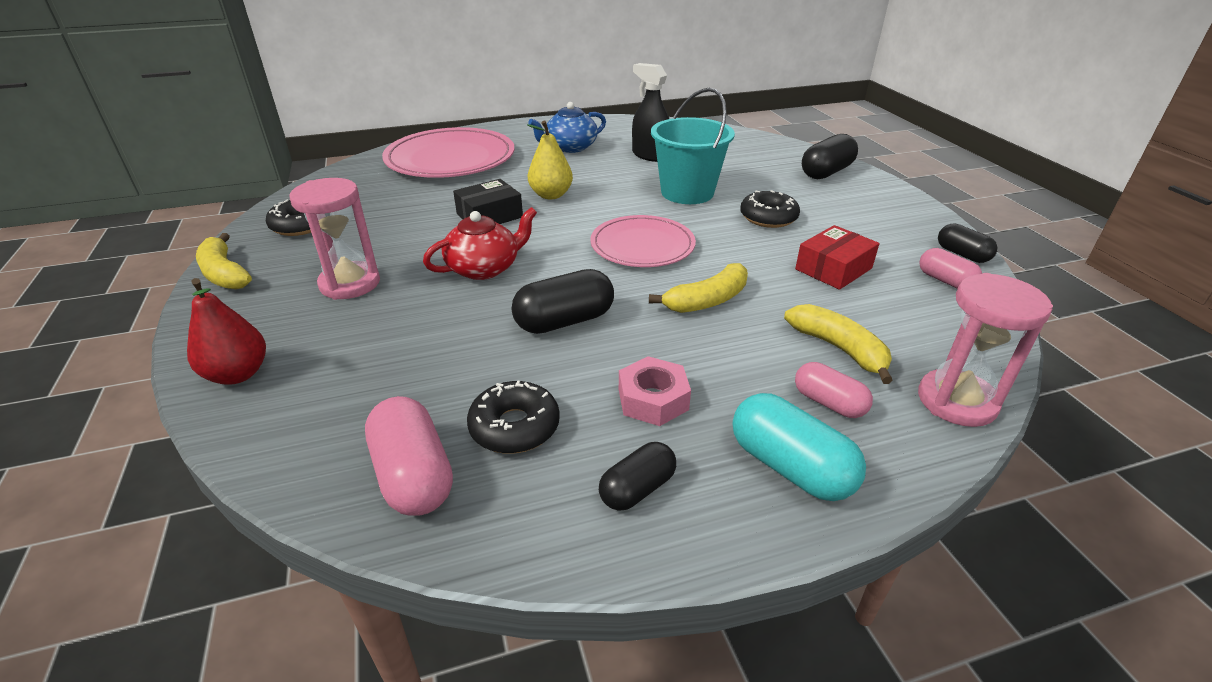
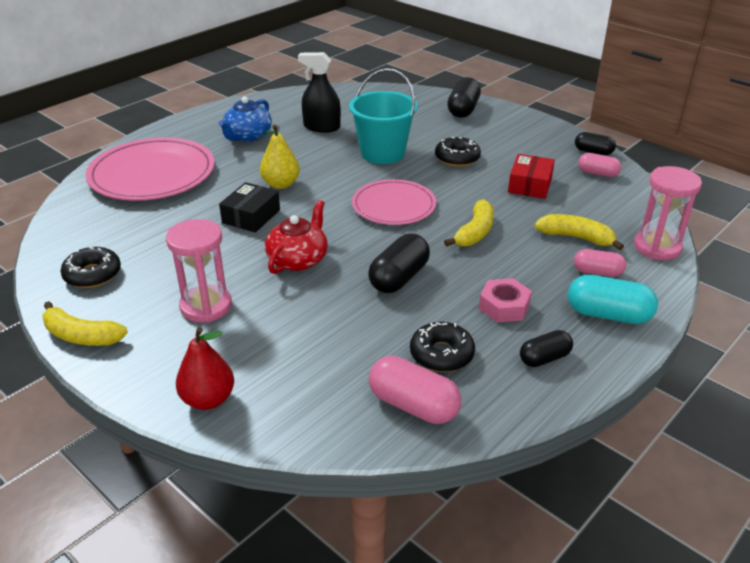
camera: 30 degrees left, 0 degrees up
black capsule [599,442,676,510] -> black capsule turned 45 degrees clockwise [520,330,573,367]

